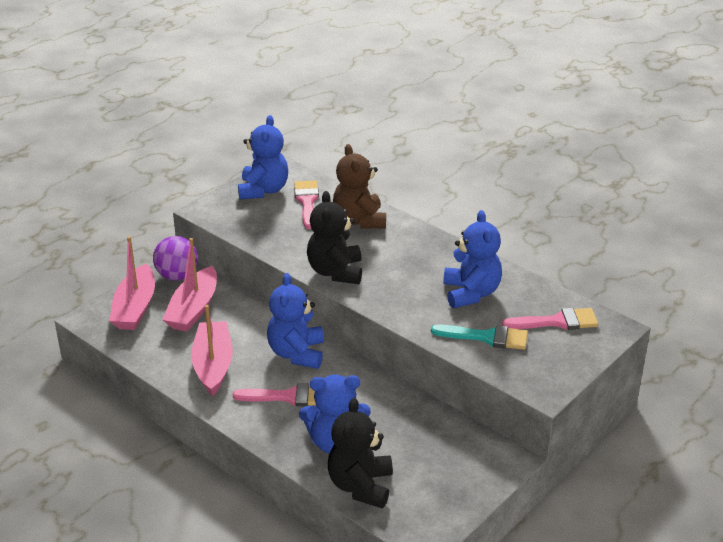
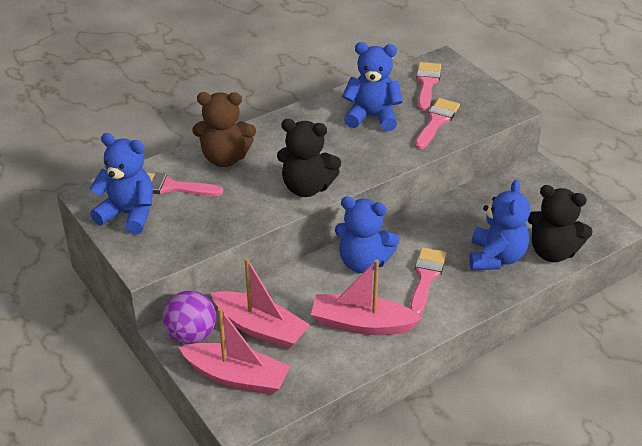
camera: 75 degrees left, 5 degrees up
turquoise brush [431,325,528,350] -> pink brush [415,98,460,149]

